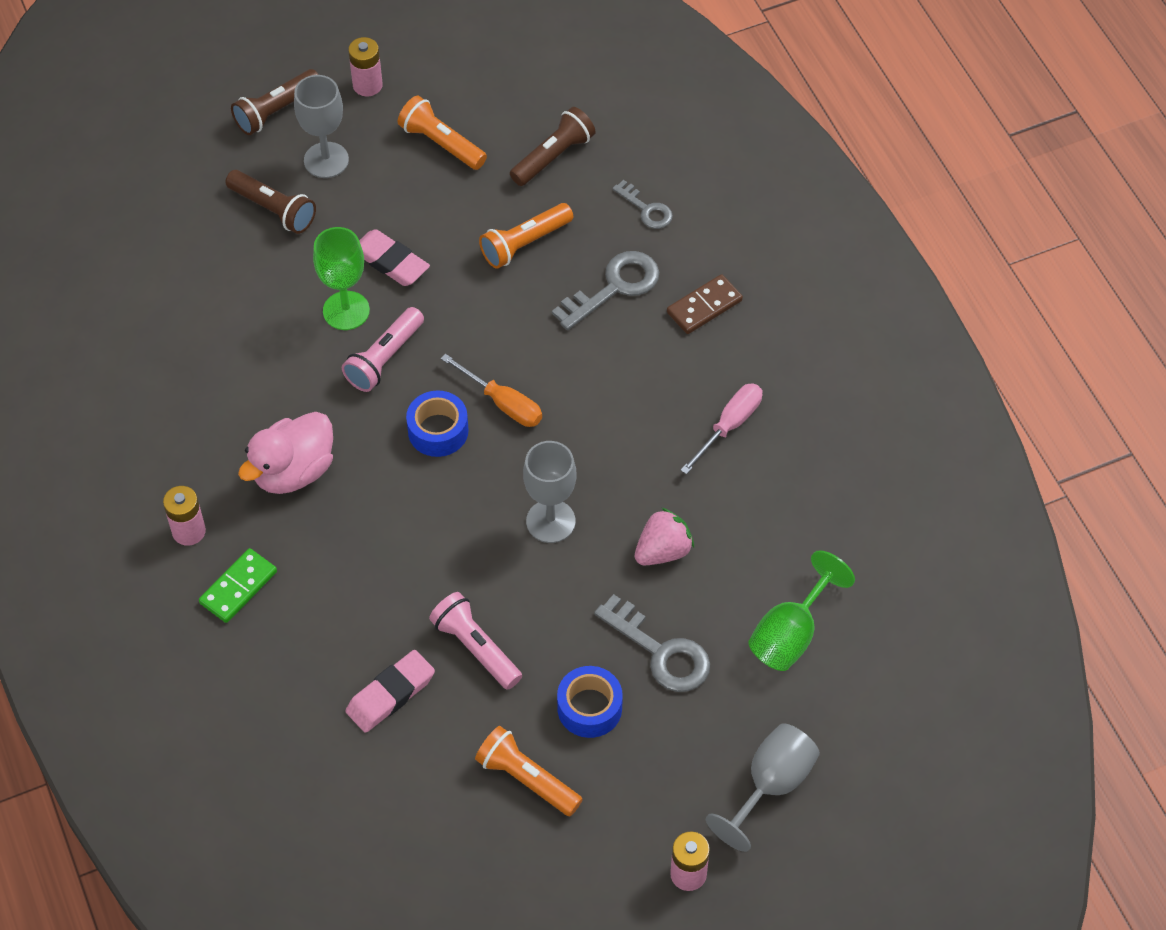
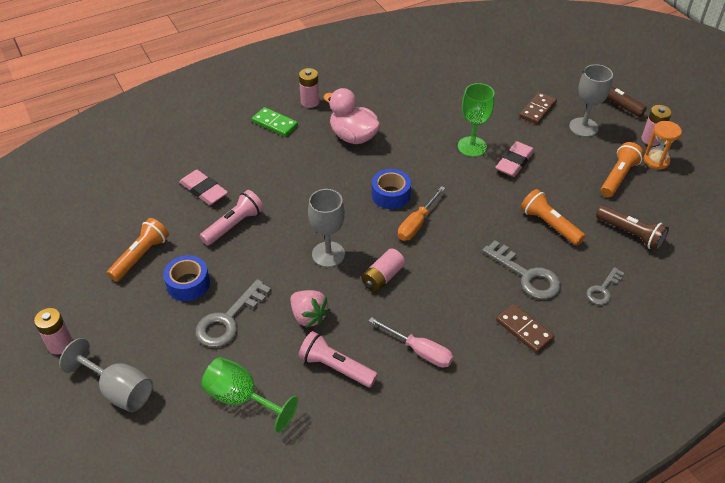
camera: 85 degrees right, 10 degrees down
brown flashlight [225,170,316,234] -> brown domino [519,92,557,124]
pink flashlight [342,307,424,392] -> pink flashlight moved to [298,331,378,388]
none -> pink battery [361,248,405,292]
none -> orange hourglass [643,121,682,170]

